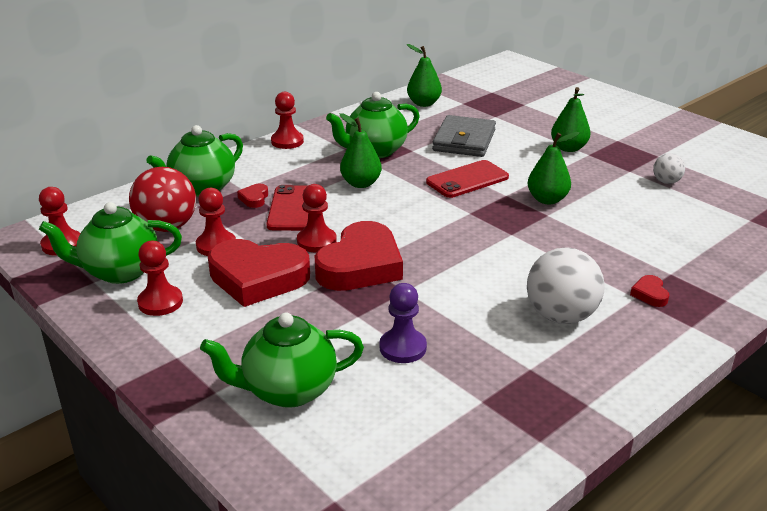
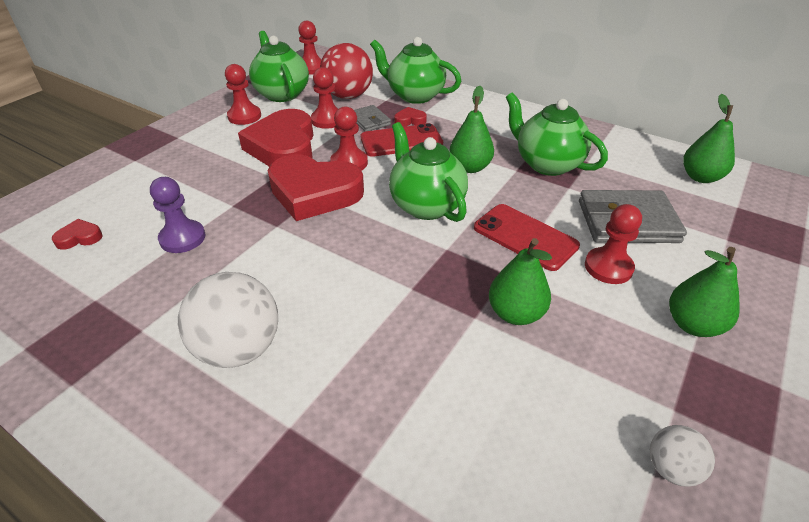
camera: 75 degrees right, 10 degrees up
green teapot [200,313,364,408] -> green teapot moved to [389,122,468,222]
red pawn [271,92,304,149] -> red pawn moved to [585,204,642,284]
red heart [630,275,669,307] -> red heart moved to [52,219,103,250]
none -> grey wallet [354,105,391,132]

